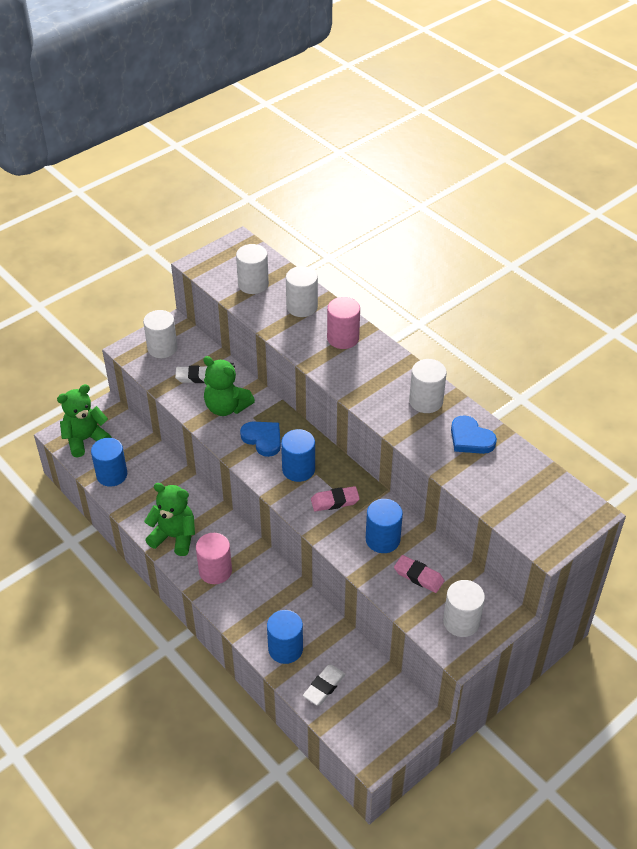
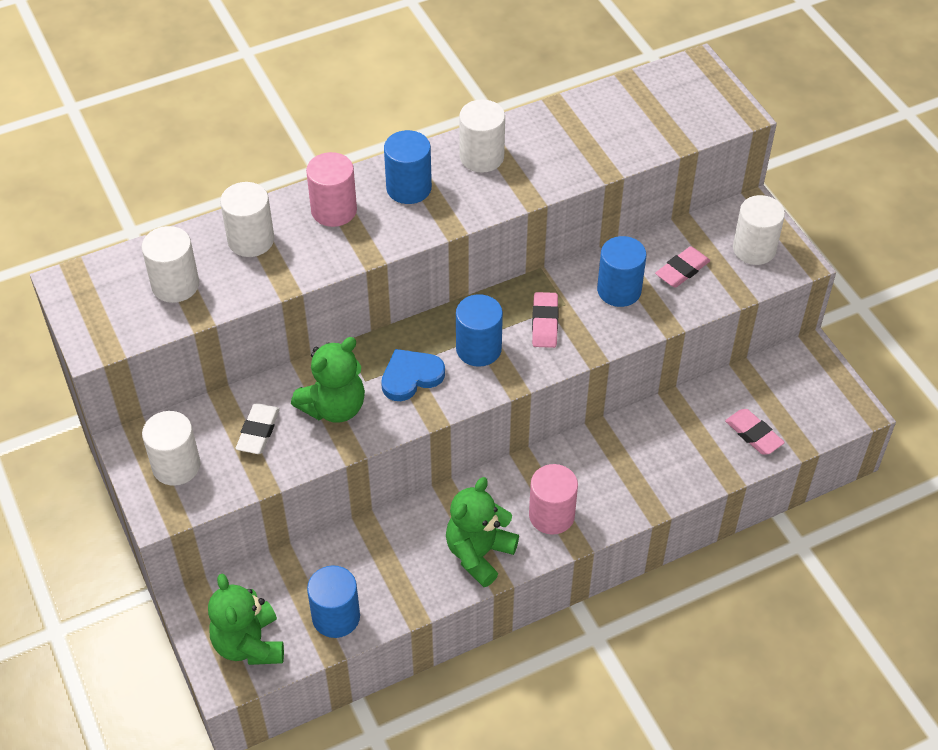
camera: 75 degrees left, 5 degrees up
blue cylinder [267,610,303,664] -> blue cylinder moved to [384,130,432,204]
white eraser [303,665,346,706] -> pink eraser [725,409,785,455]
blue heart [451,415,497,454] -> none

